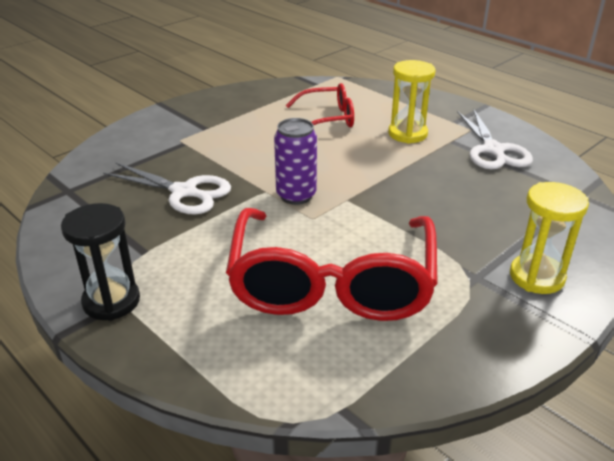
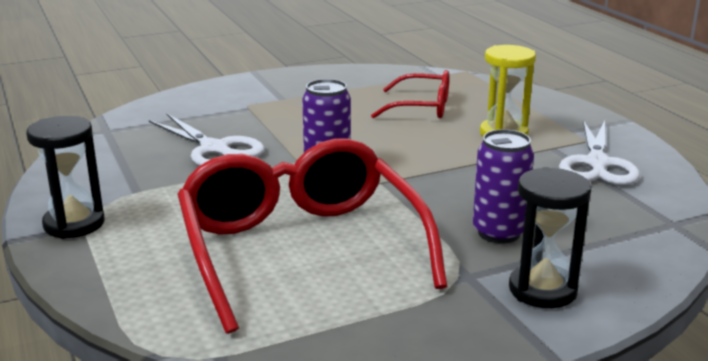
camera: 20 degrees right, 10 degrees down
red glasses [226,208,438,321] -> red glasses turned 135 degrees clockwise [177,138,447,334]
yellow hourglass [510,182,589,294] -> black hourglass [509,167,592,308]
none -> purple can [473,129,534,244]

